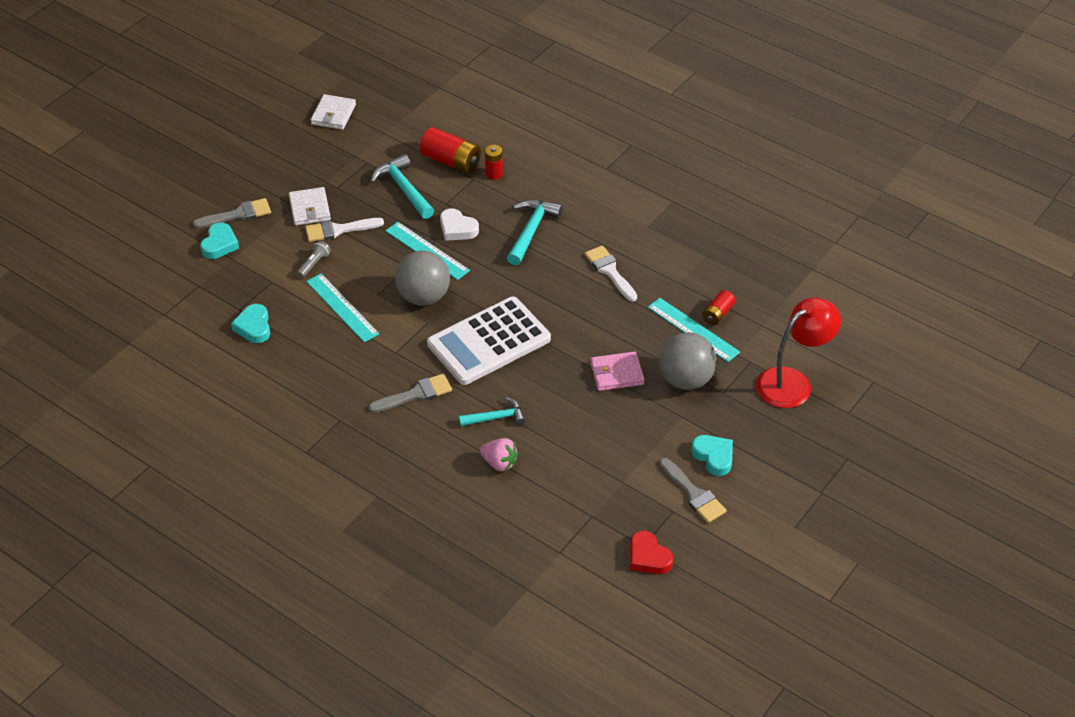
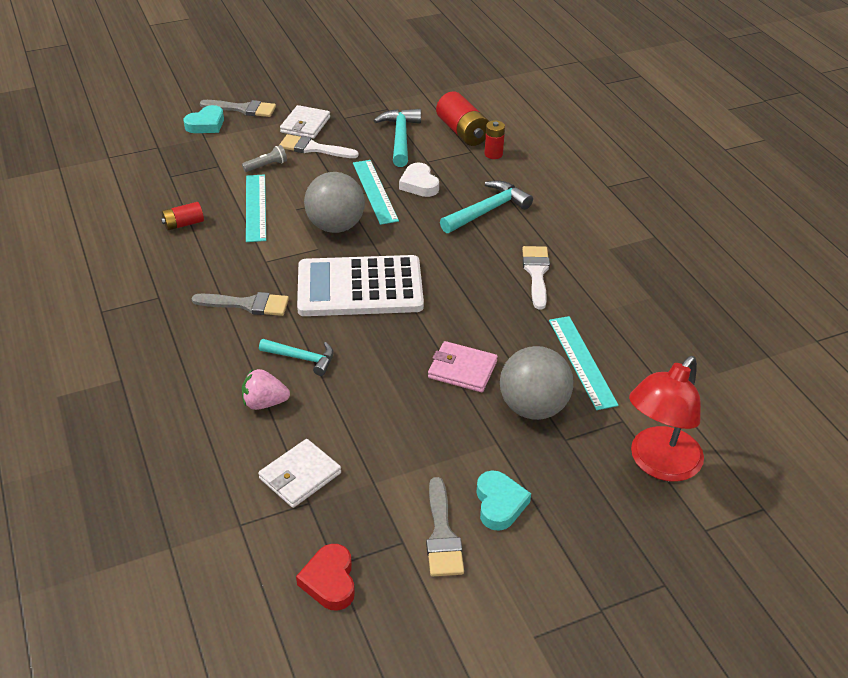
camera: 30 degrees right, 5 degrees down
turquoise heart [231,304,270,343] -> none
white wallet [311,94,356,130] -> white wallet moved to [258,439,341,508]
pink strawberry [480,438,518,471] -> pink strawberry turned 120 degrees clockwise [242,369,290,410]
red battery [702,290,735,325] -> red battery moved to [161,202,204,231]
red lamp [756,297,841,408] -> red lamp turned 135 degrees clockwise [629,356,704,482]

